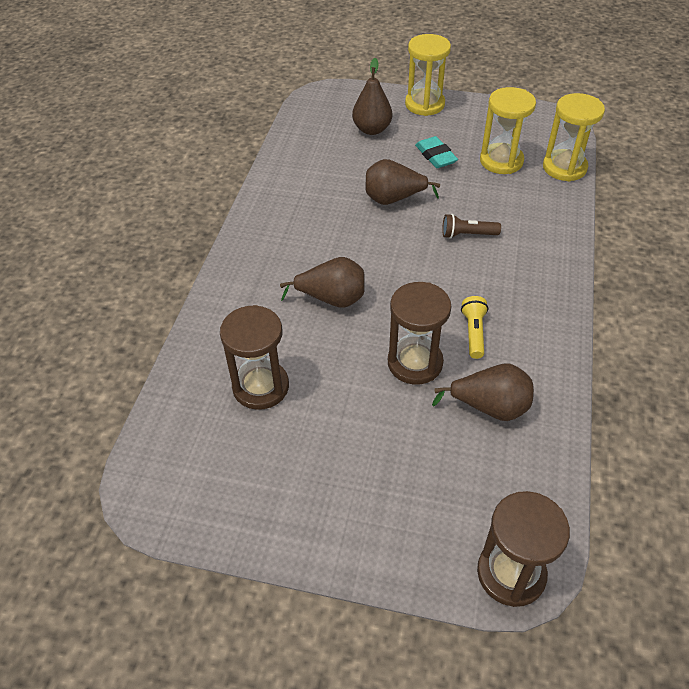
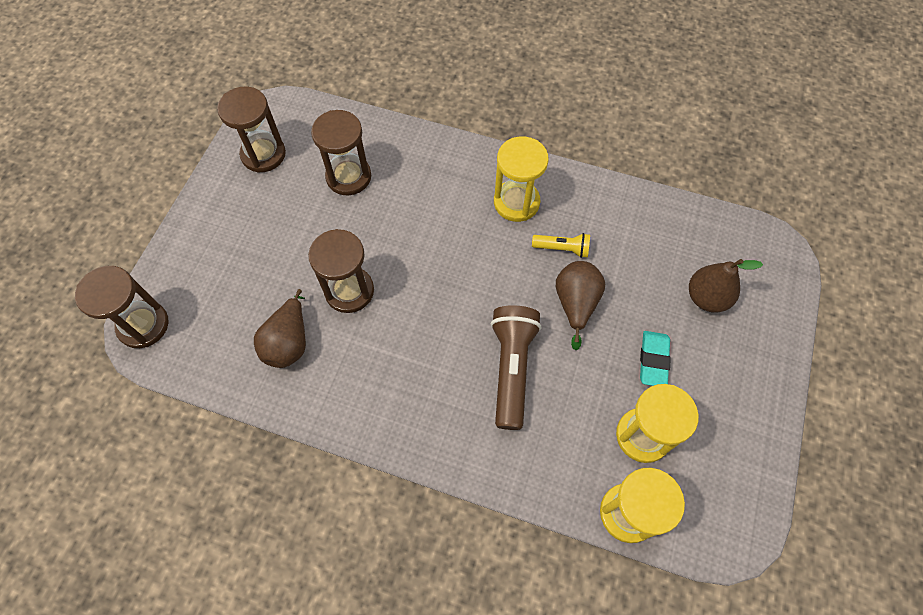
camera: 95 degrees right, 15 degrees up
brown pear [280,257,365,308] -> none
yellow hourglass [405,34,451,116] -> yellow hourglass moved to [494,136,549,222]
turquoise eraser [415,136,458,168] -> turquoise eraser turned 60 degrees counterclockwise [640,331,671,386]
brown flashlight [442,214,501,239] -> brown flashlight [491,305,541,430], size x1.89
yellow flashlight [461,296,488,359] -> yellow flashlight moved to [532,233,590,258]
none -> brown hourglass [217,87,286,173]

